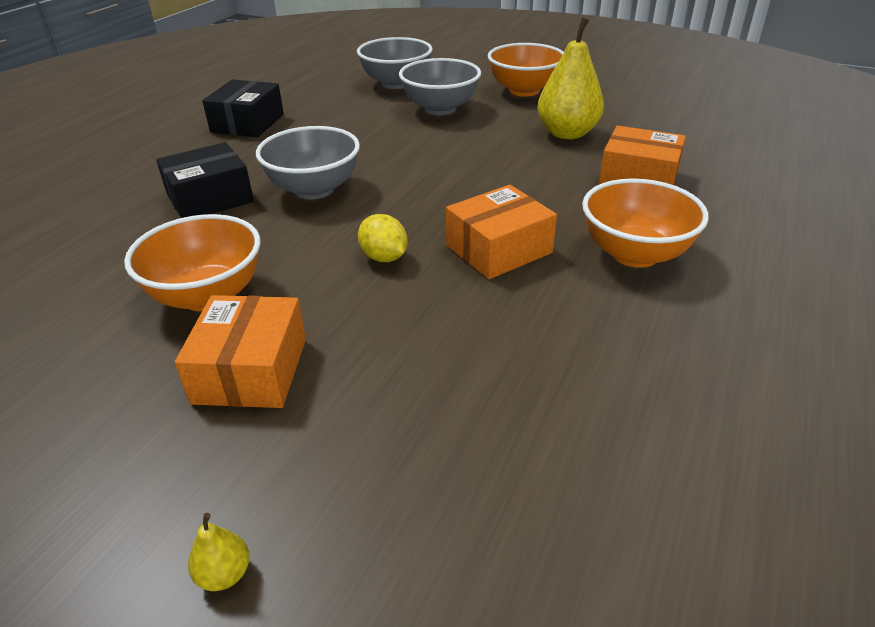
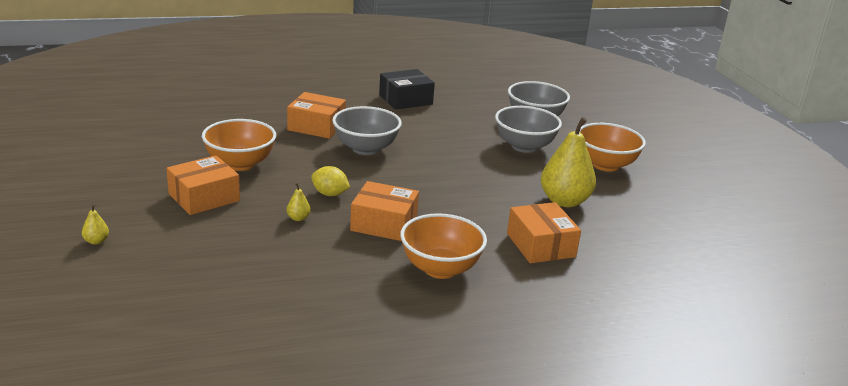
camera: 45 degrees right, 10 degrees down
black box [156,142,254,218] -> orange box [287,92,346,139]
yellow lemon [358,214,408,262] -> yellow lemon turned 75 degrees counterclockwise [311,166,350,196]
none -> yellow pear [286,183,310,221]

